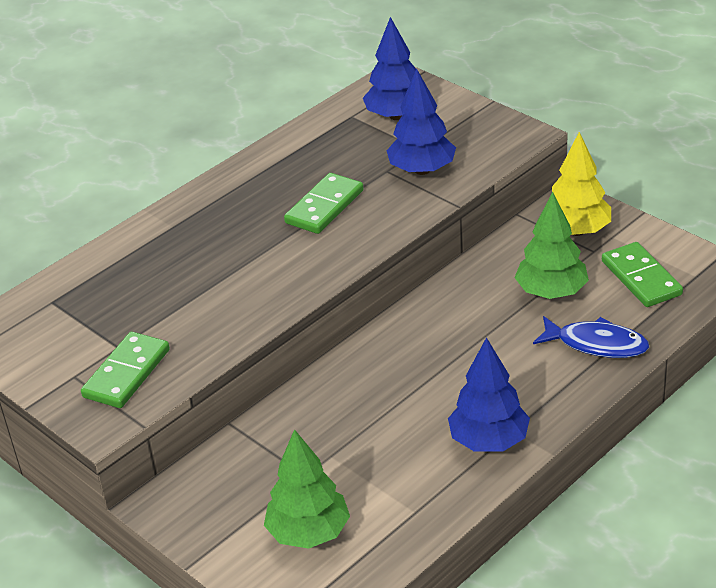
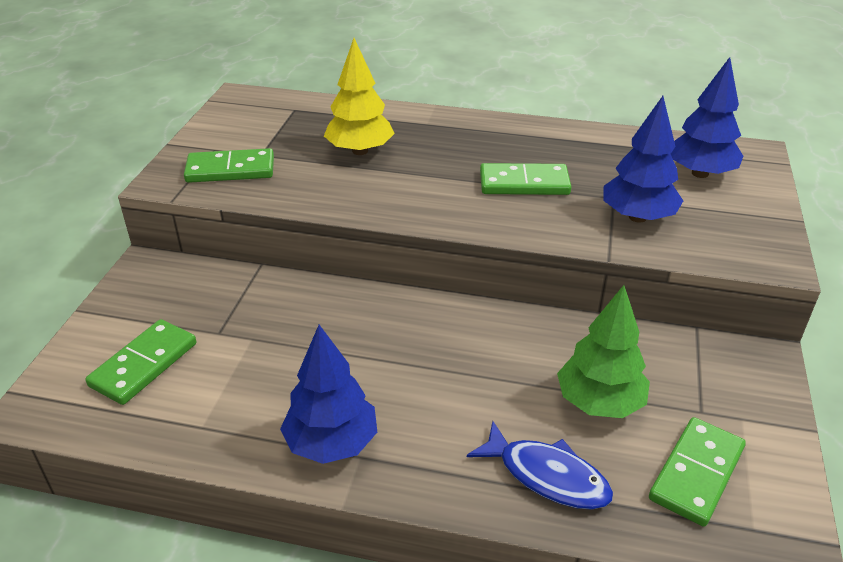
camera: 55 degrees right, 0 degrees up
green tree [264,429,350,549] -> green domino [85,319,196,405]
blue fish [533,316,649,358] -> blue fish turned 45 degrees counterclockwise [467,421,613,509]
yellow tree [552,132,611,236] -> yellow tree moved to [324,38,395,155]

